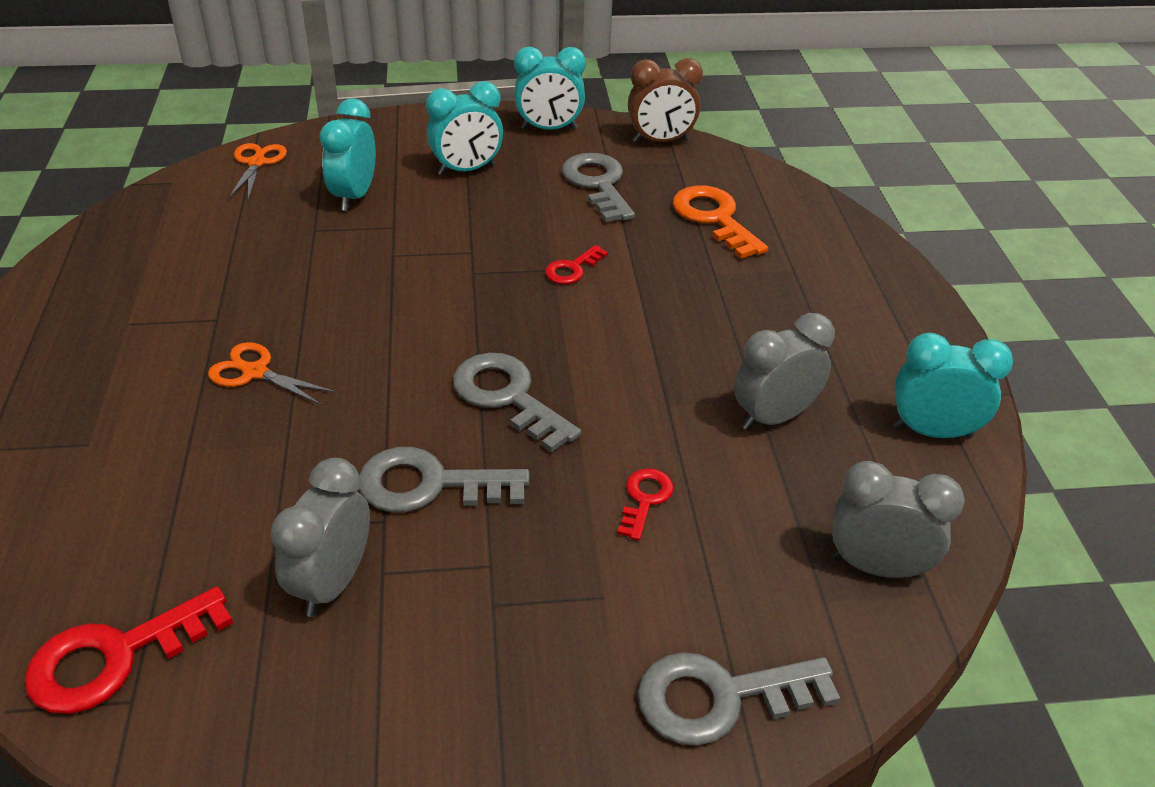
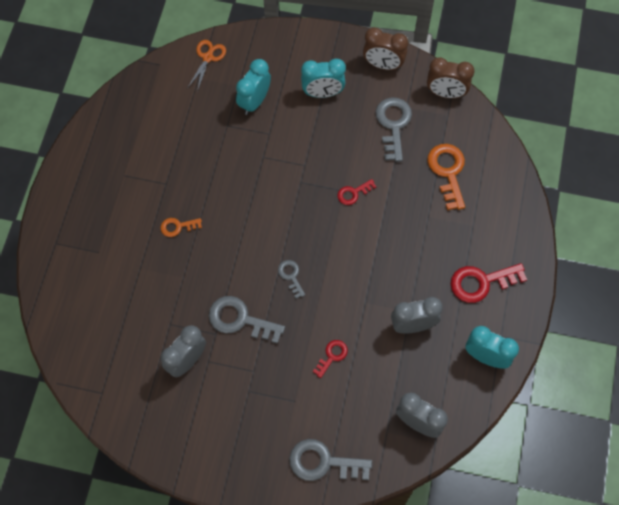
camera: 20 degrees right, 25 degrees up
red key [24,586,233,714] -> red key moved to [451,263,527,303]
orange scissors [208,342,336,406] -> orange key [161,218,202,237]
grey key [453,353,581,453] -> grey key [278,260,305,299], size x0.55
turquoise clock [514,47,586,130] -> brown clock [363,27,408,70]

